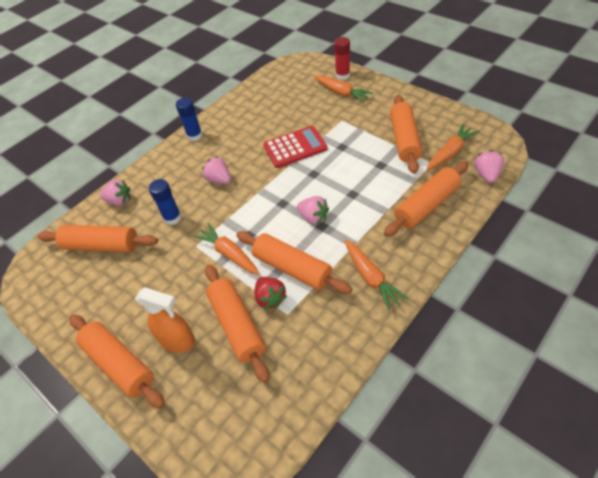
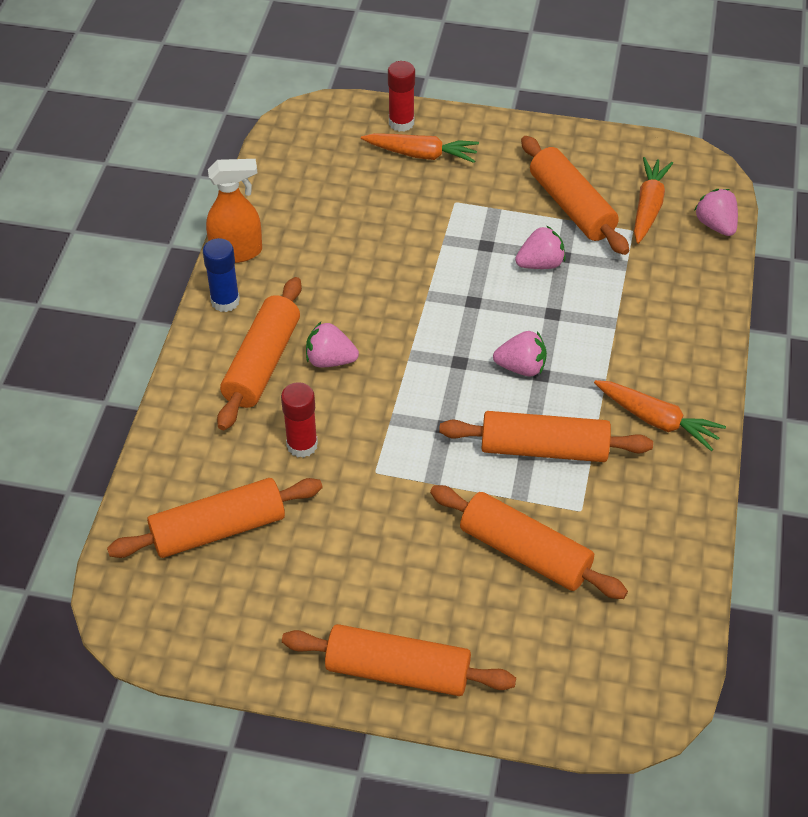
camera: 35 degrees left, 0 degrees up
pink strawberry [100,179,130,206] -> pink strawberry moved to [515,226,565,269]
orange spray bottle [135,287,196,353] -> orange spray bottle moved to [206,159,262,263]
blue glue stick [149,179,182,225] -> red glue stick [281,382,318,458]
orange carrot [193,223,260,275] -> none
red strawberry [255,277,287,310] -> none
red calculator [263,126,328,168] -> none
orange rolling pin [384,161,469,237] -> orange rolling pin moved to [217,277,302,430]

